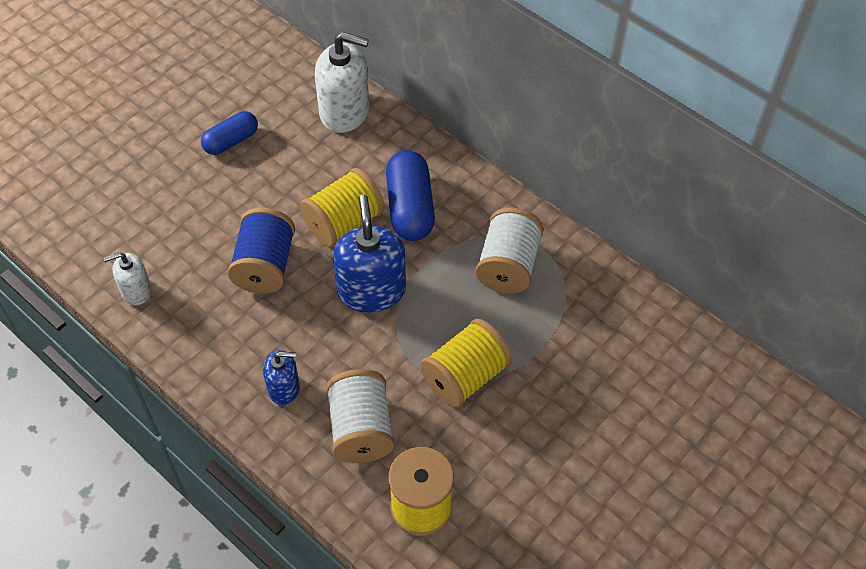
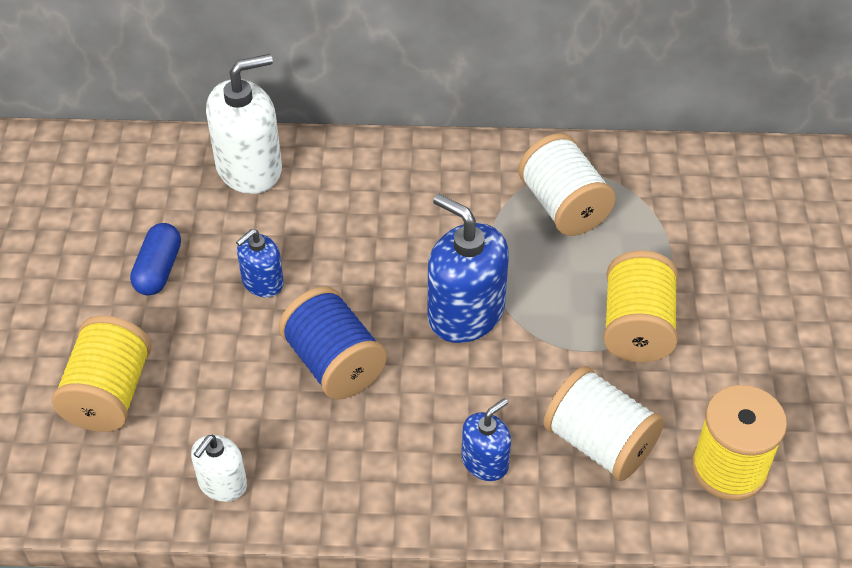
camera: 40 degrees left, 5 degrees down
yellow spool [300,168,384,247] -> yellow spool moved to [52,315,152,432]
blue capsule [386,150,435,241] -> none
none -> blue soap dispenser [236,229,284,298]

